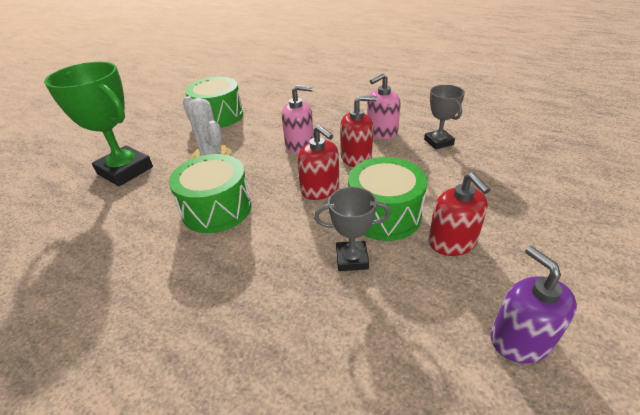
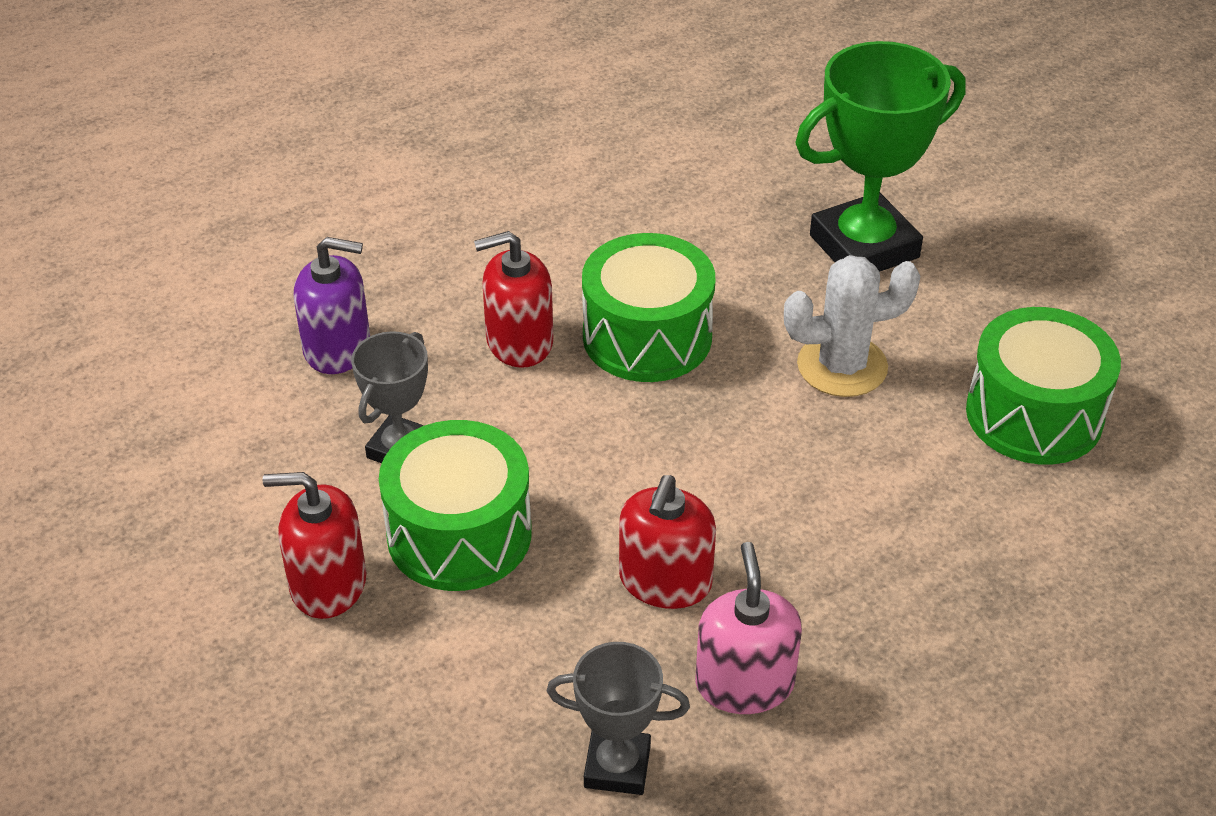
camera: 115 degrees right, 5 degrees up
pink soap dispenser [282,85,314,153] -> none
red soap dispenser [297,125,339,200] -> red soap dispenser moved to [474,231,553,368]
purple soap dispenser [490,246,577,363] -> purple soap dispenser moved to [294,237,370,374]

